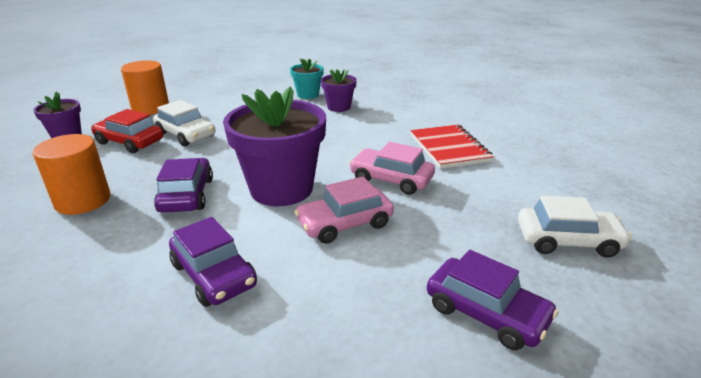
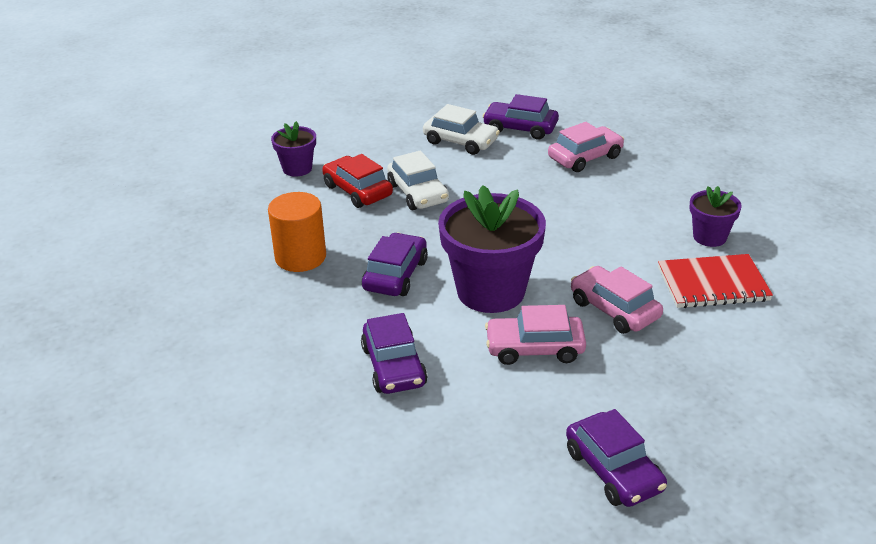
camera: 25 degrees right, 5 degrees up
orange cylinder [121,60,169,115] -> none
turquoise flower pot [290,59,324,99] -> pink car [548,122,624,172]
purple flower pot [321,69,357,112] -> purple flower pot moved to [690,186,742,247]
red notebook [411,125,494,169] -> red notebook turned 75 degrees clockwise [658,254,773,308]
white car [518,196,632,258] -> white car moved to [423,104,500,155]
none -> purple car [482,94,559,140]

